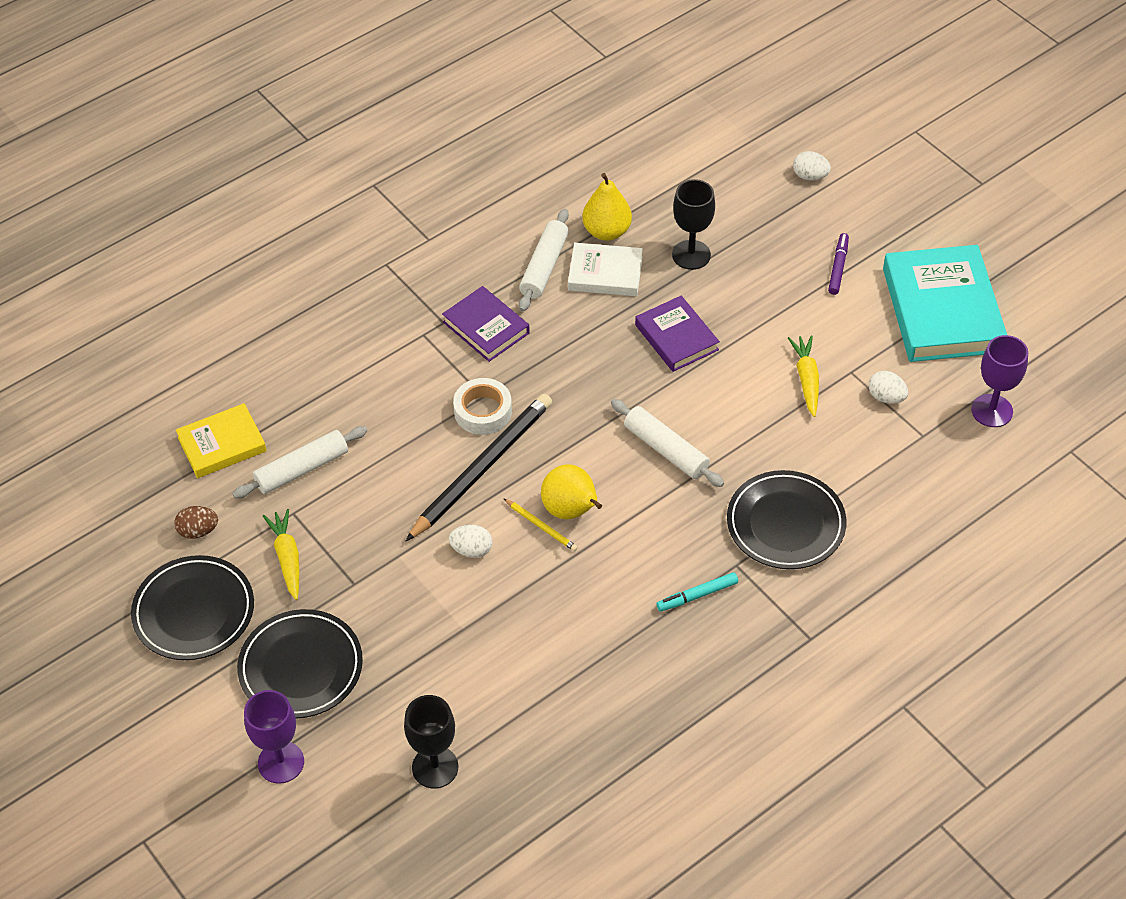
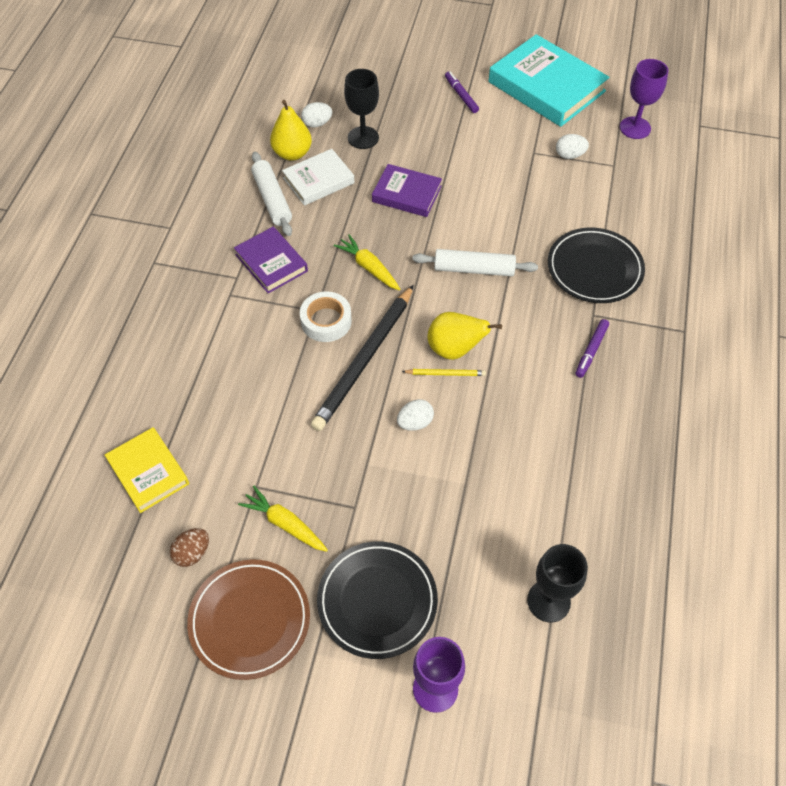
camera: 40 degrees left, 5 degrees up
black plate [131,555,254,660] -> brown plate [187,559,310,680]
yellow book [176,403,267,478] -> yellow book turned 60 degrees counterclockwise [105,427,189,513]
white rolling pin [232,426,367,498] -> none
black pencil [406,394,552,541] -> black pencil turned 150 degrees counterclockwise [311,285,414,431]
purple book [442,286,530,362] -> purple book turned 45 degrees clockwise [234,227,308,293]
turquoise marker [656,572,738,611] -> purple marker [575,319,609,378]
yellow carrot [788,335,819,417] -> yellow carrot moved to [334,234,400,290]
white egg [793,151,831,180] -> white egg moved to [301,102,332,127]

